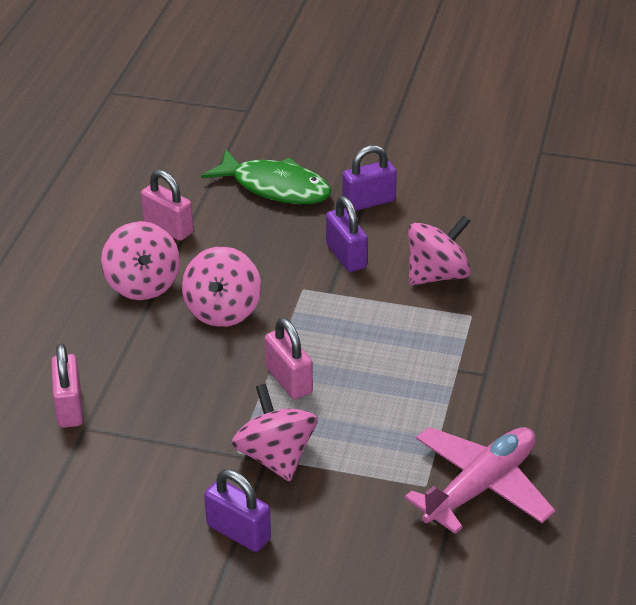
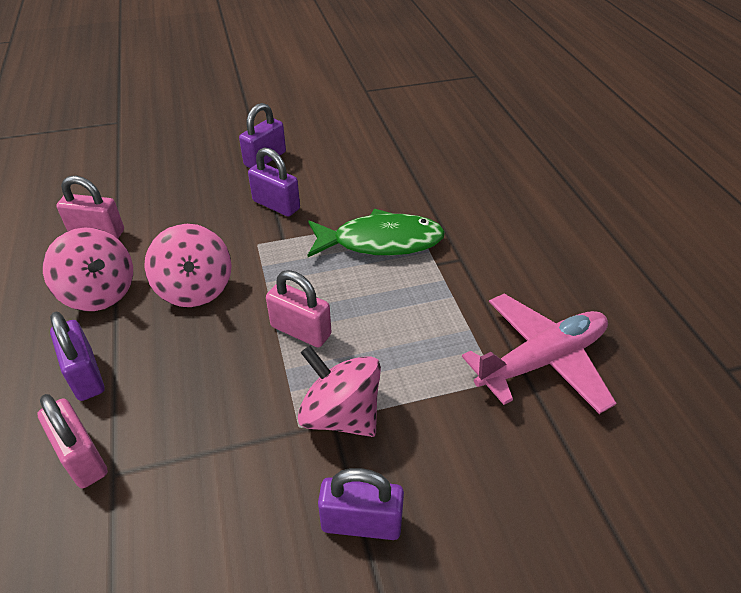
camera: 30 degrees left, 5 degrees up
green fish [201,150,332,204] -> green fish moved to [308,209,445,257]
pink plane [405,427,556,534] -> pink plane turned 45 degrees clockwise [462,294,616,414]
pink spinning top [408,216,471,286] -> none
none -> purple padlock [50,311,104,401]

